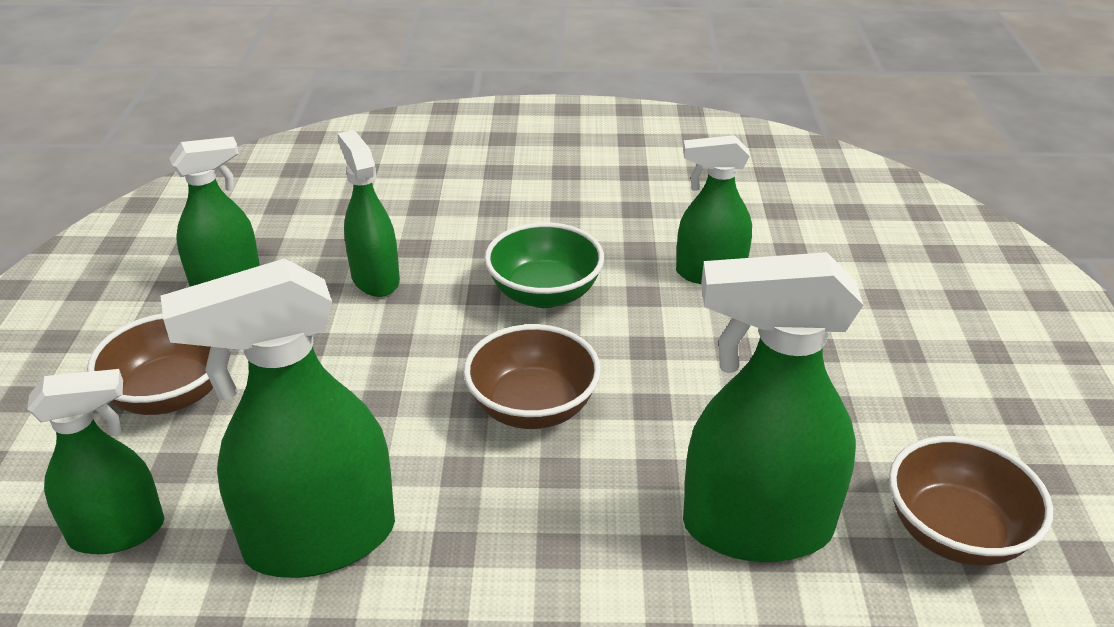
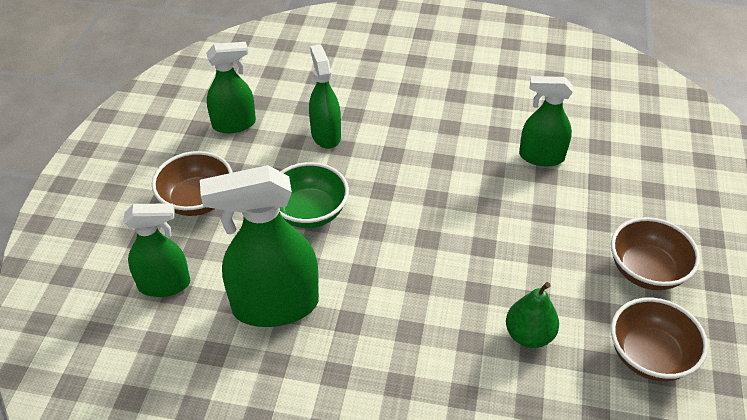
camera: 10 degrees right, 10 degrees up
brown bowl [463,324,601,429] -> brown bowl moved to [611,217,700,290]
green bowl [484,222,604,308] -> green bowl moved to [280,162,349,228]
green spray bottle [683,252,863,562] -> green pear [506,282,559,348]

